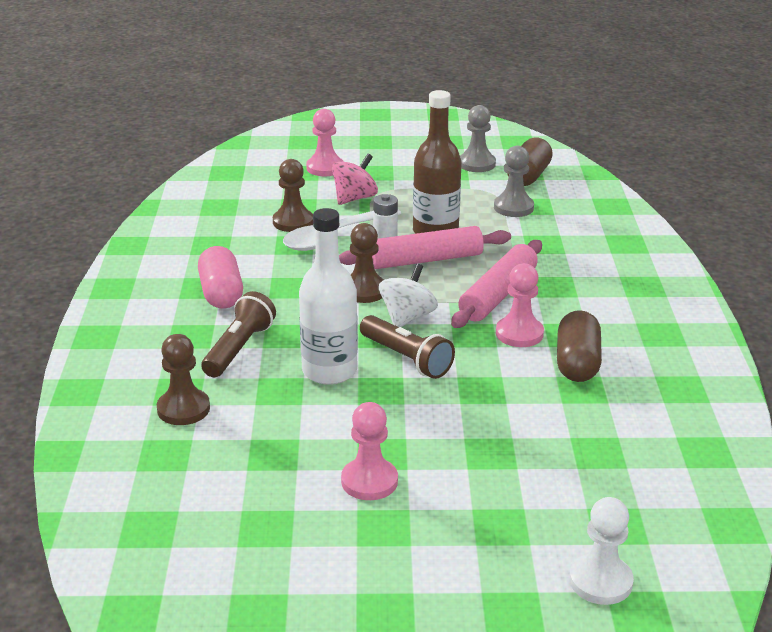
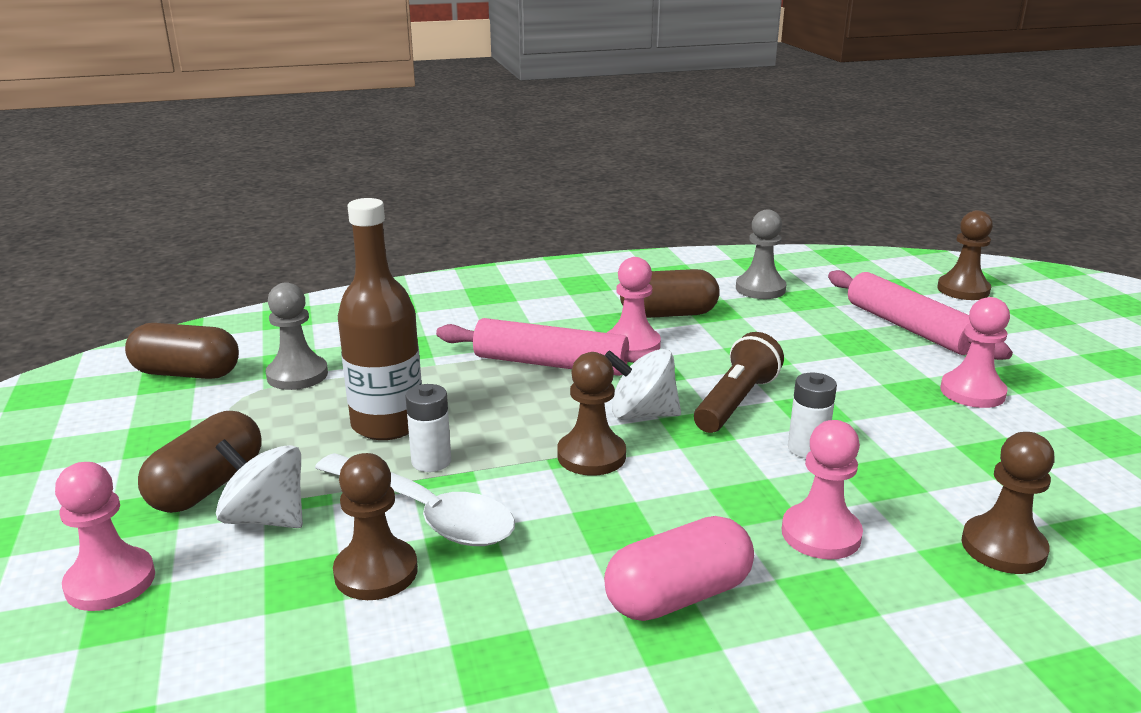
camera: 105 degrees left, 5 degrees down
brown flashlight [201,291,276,377] -> pink pawn [782,420,863,560]
white bottle [299,208,358,385] -> white battery [788,373,837,458]
pink spinning top [332,154,378,205] -> white spinning top [215,439,303,528]
pink rolling pin [339,226,511,269] -> pink rolling pin moved to [828,270,1013,360]
grey pawn [460,105,496,172] -> grey pawn moved to [736,209,787,299]
white pawn [569,497,634,605] -> brown pawn [937,210,993,300]
none -> brown capsule [138,411,262,513]

